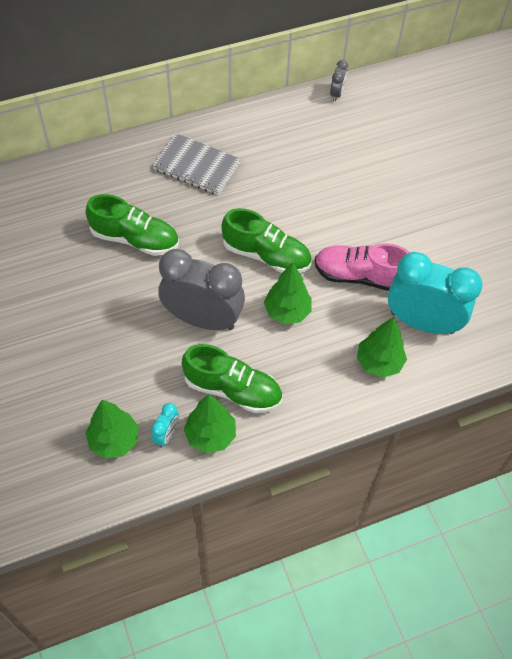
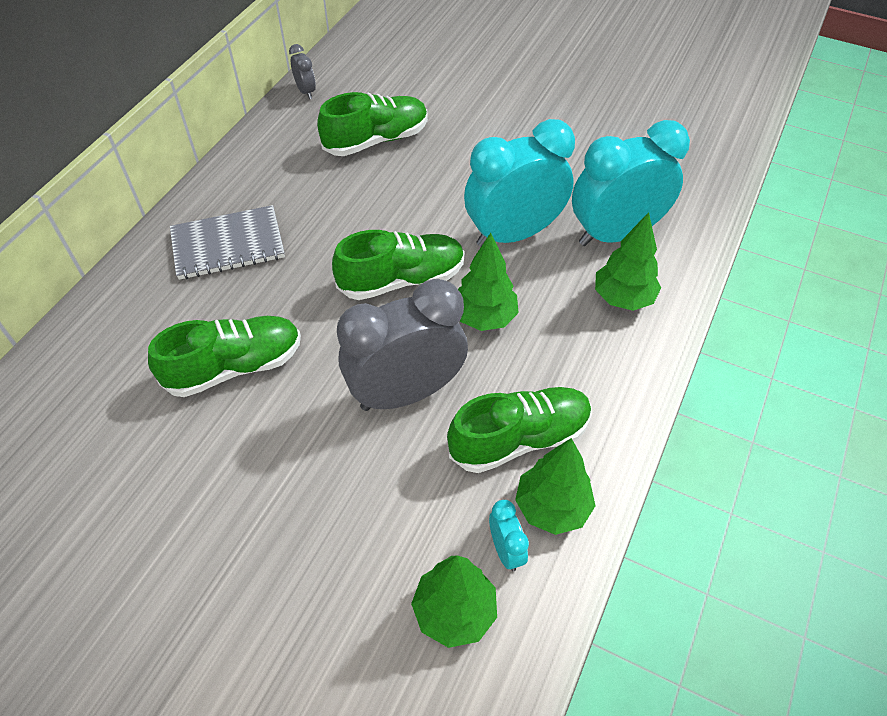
camera: 40 degrees left, 5 degrees down
pink shoe [314,243,410,291] -> turquoise clock [464,119,575,247]
none -> green shoe [317,92,428,156]

